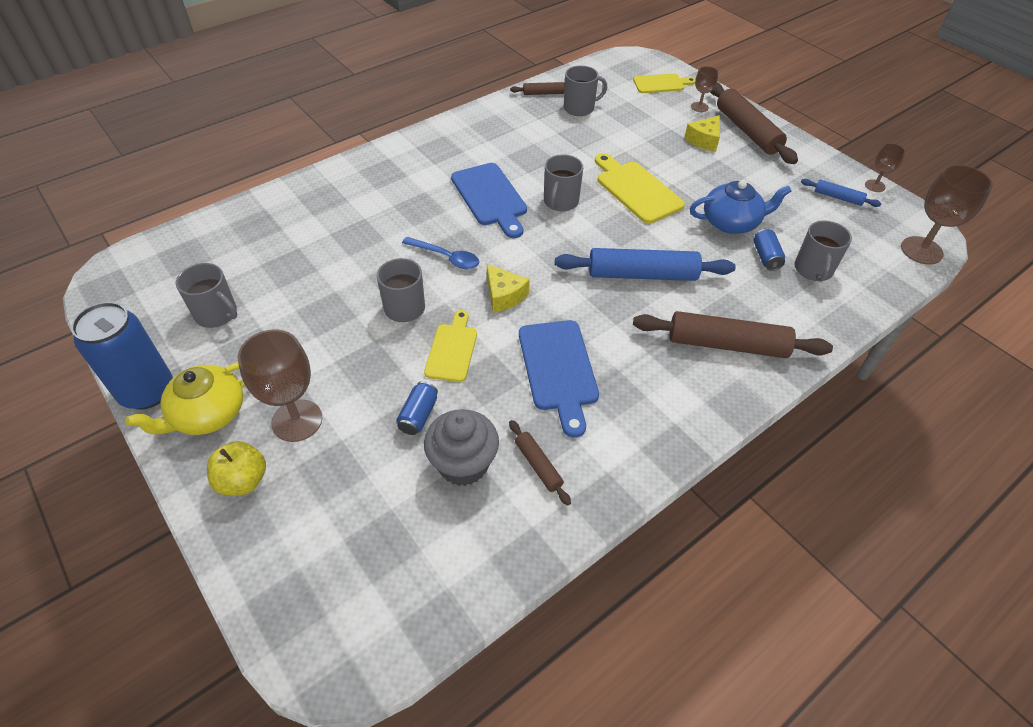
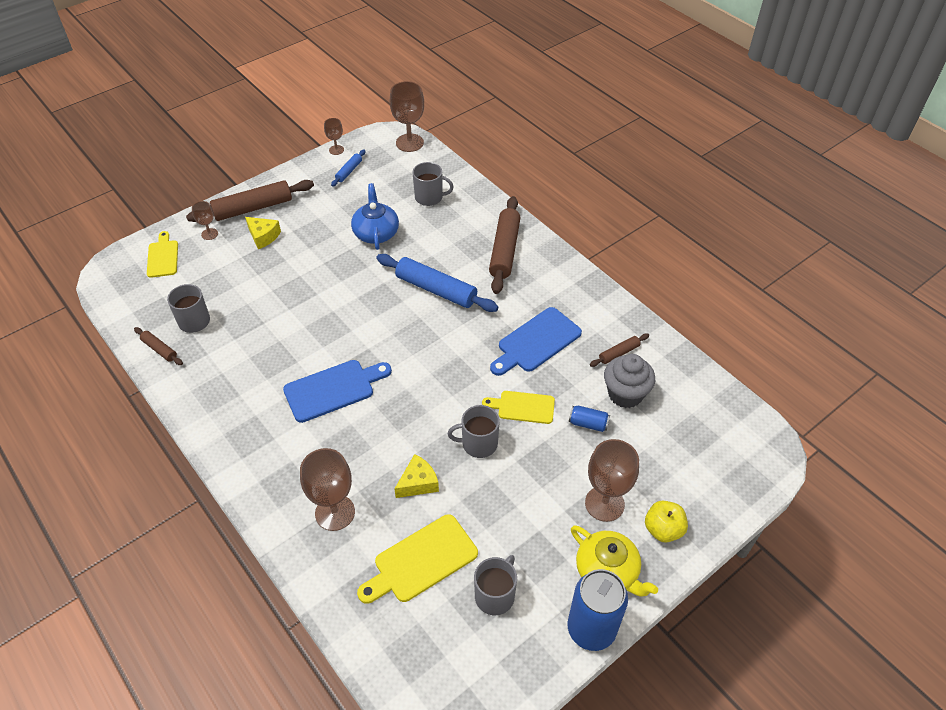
camera: 90 degrees left, 0 degrees up
blue spoon [402,237,480,269] -> none
yellow cheese [487,264,530,312] -> yellow cheese moved to [394,454,439,498]
brown rolling pin [510,82,565,95] -> brown rolling pin turned 45 degrees counterclockwise [134,327,183,365]
blue cutting board [519,320,599,438] -> blue cutting board turned 150 degrees clockwise [490,307,582,376]
grey mug [544,155,583,211] -> none
blue rolling pin [555,248,736,281] -> blue rolling pin turned 60 degrees counterclockwise [377,254,498,312]
yellow cutting board [595,153,685,224] -> yellow cutting board moved to [357,514,478,604]
blue can [753,229,785,271] -> none
none -> brown goblet [300,448,355,531]

